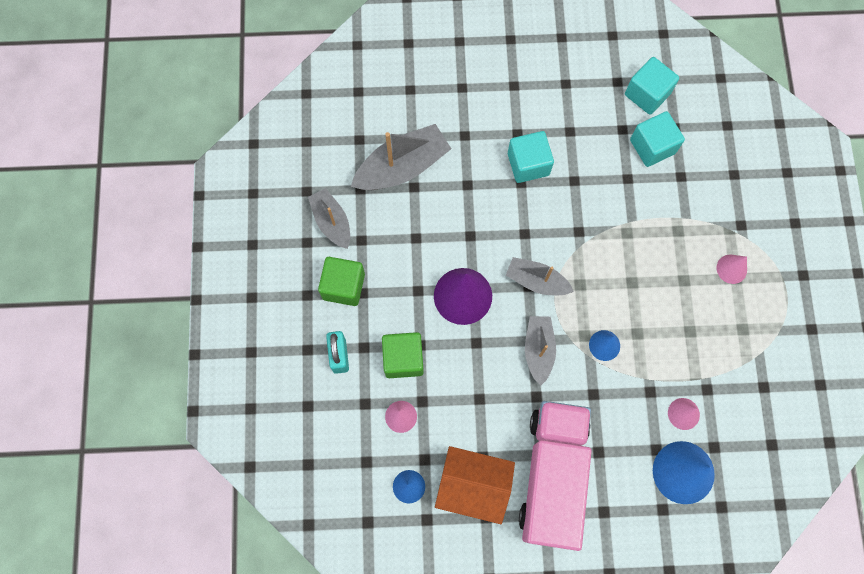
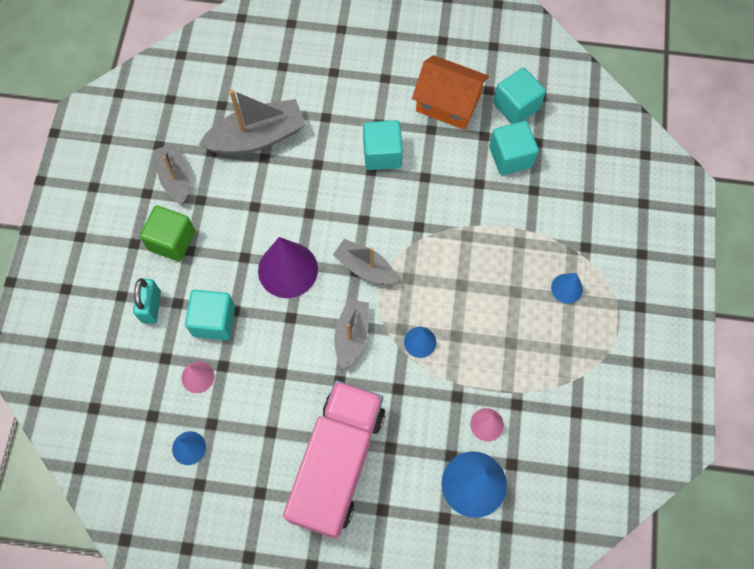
camera: 10 degrees right, 5 degrees down
green cube [382,332,424,378] -> turquoise cube [185,290,235,340]
orange house [435,446,515,524] -> orange house moved to [412,55,489,130]
pink cone [716,255,747,284] -> blue cone [551,273,583,304]

